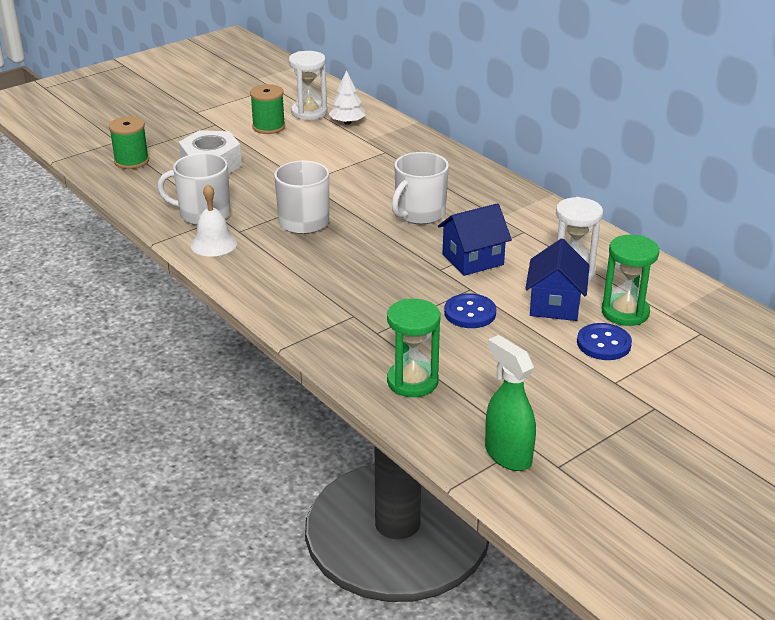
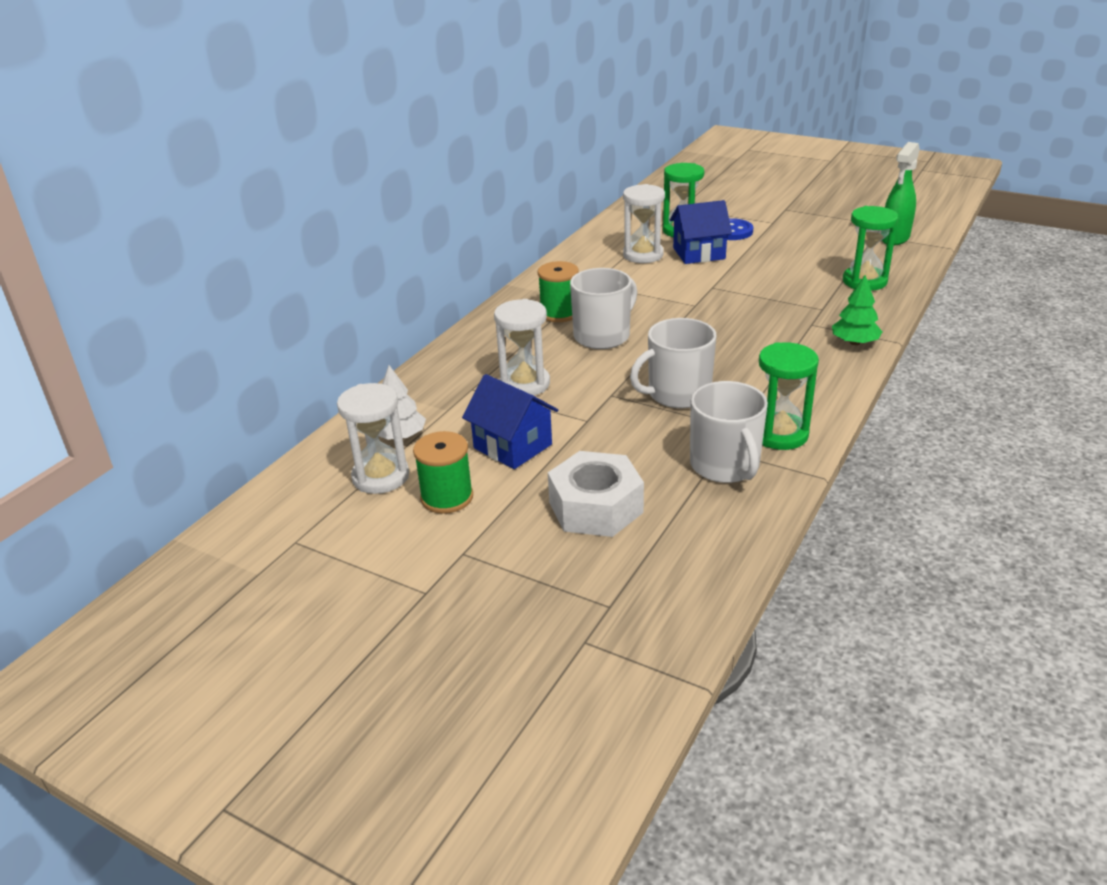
camera: 110 degrees left, 0 degrees up
green spool [109,116,149,169] -> green spool moved to [538,261,579,322]
white bell [191,184,237,257] -> green hourglass [759,342,819,450]
white mug [392,152,449,224] -> white mug turned 60 degrees counterclockwise [570,268,637,349]
blue house [438,203,512,276] -> blue house moved to [462,374,558,469]
blue button [444,293,496,328] -> none
none -> white hourglass [494,299,550,396]
none -> green tree [832,275,882,345]

